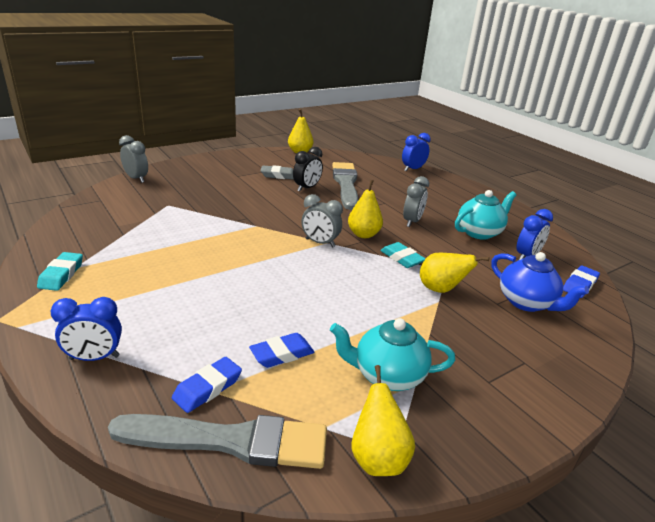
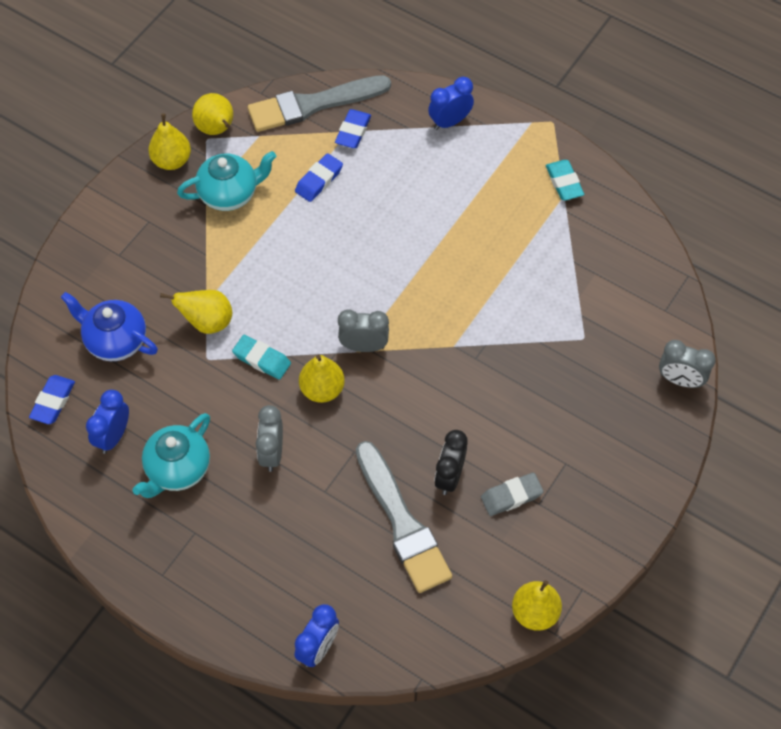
camera: 160 degrees right, 30 degrees up
none -> yellow pear [148,113,191,170]

